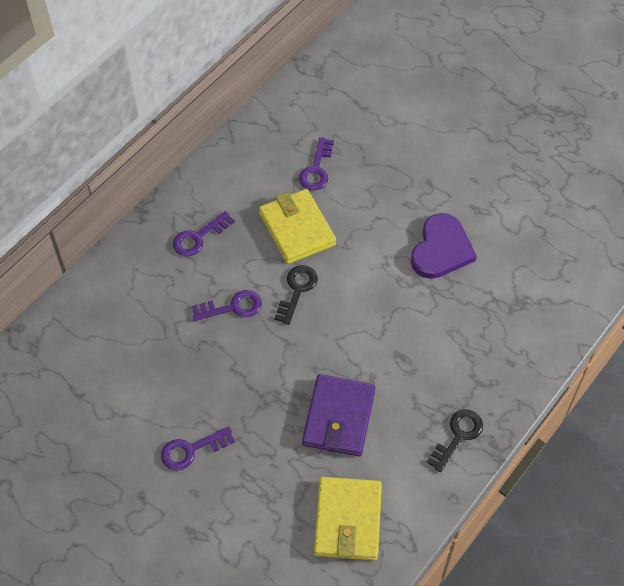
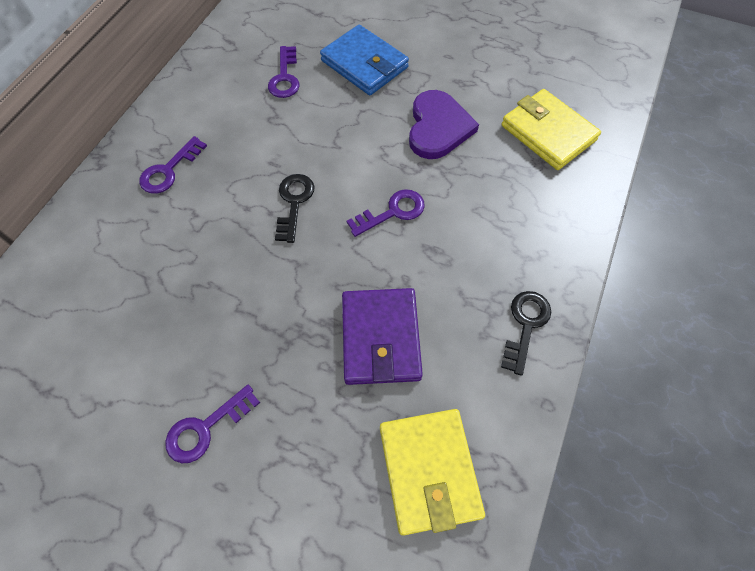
camera: 15 degrees left, 5 degrees up
purple key [192,290,262,321] -> purple key moved to [347,189,425,237]
yellow wallet [259,189,336,264] -> yellow wallet moved to [501,89,601,170]
none -> blue wallet [320,25,409,95]

